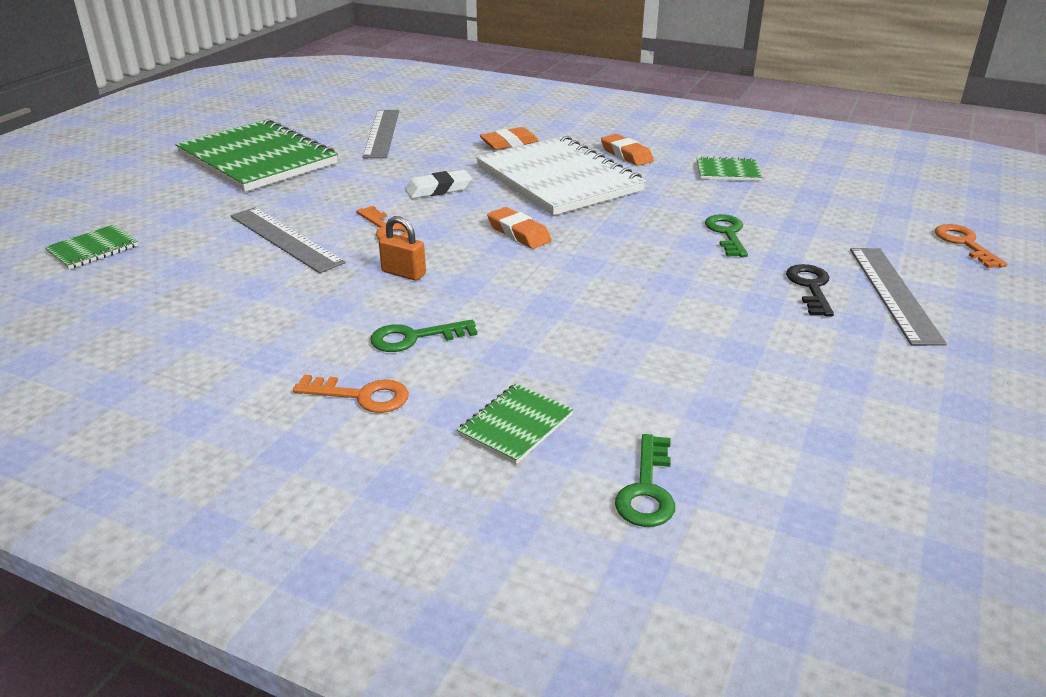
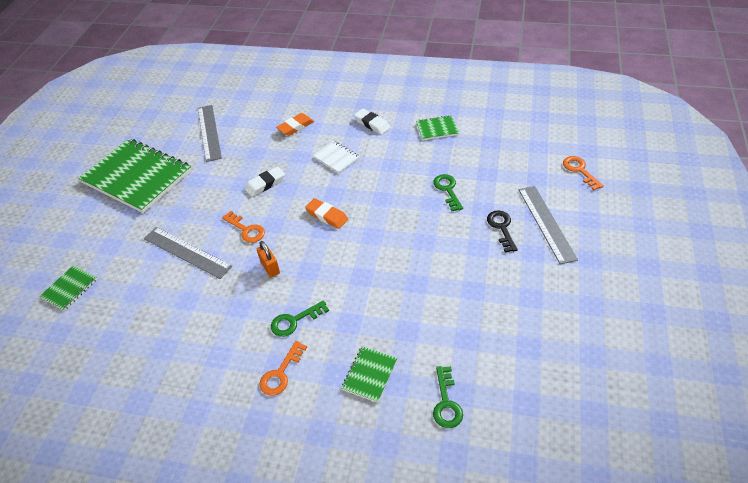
camera: 10 degrees left, 15 degrees up
orange key [293,375,409,413] -> orange key turned 120 degrees clockwise [260,341,307,396]
orange padlock [379,216,426,281] -> orange padlock turned 45 degrees clockwise [257,241,280,277]
white notebook [476,136,646,215] -> white notebook [313,141,360,174], size x0.43
orange eraser [601,134,654,166] -> white eraser [354,109,390,135]

